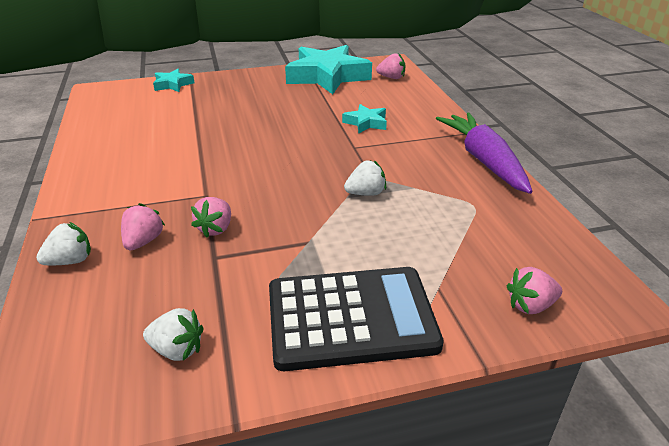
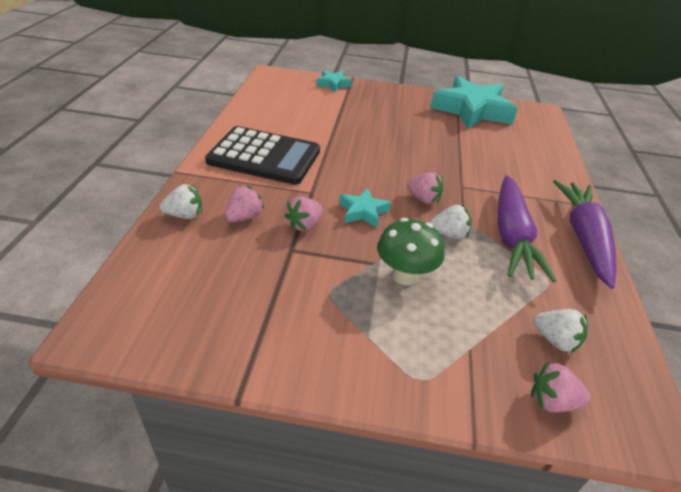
camera: 20 degrees right, 5 degrees up
white strawberry [143,308,203,361] -> white strawberry moved to [533,309,588,353]
black calculator [269,267,444,371] -> black calculator moved to [205,126,320,185]
turquoise star [342,104,387,133] -> turquoise star moved to [339,188,391,228]
pink strawberry [376,53,405,79] -> pink strawberry moved to [407,172,443,204]
none -> green mushroom [377,218,444,285]
none -> purple carrot [498,175,556,283]

